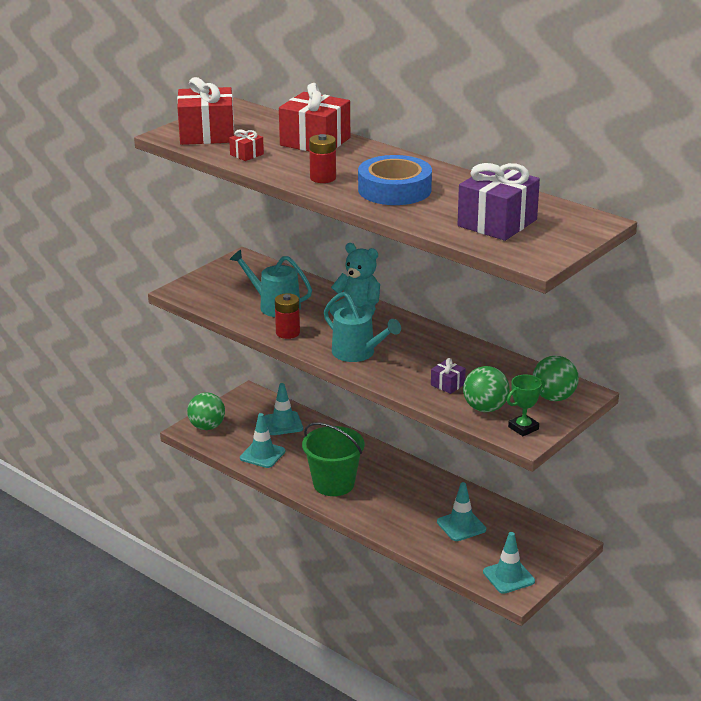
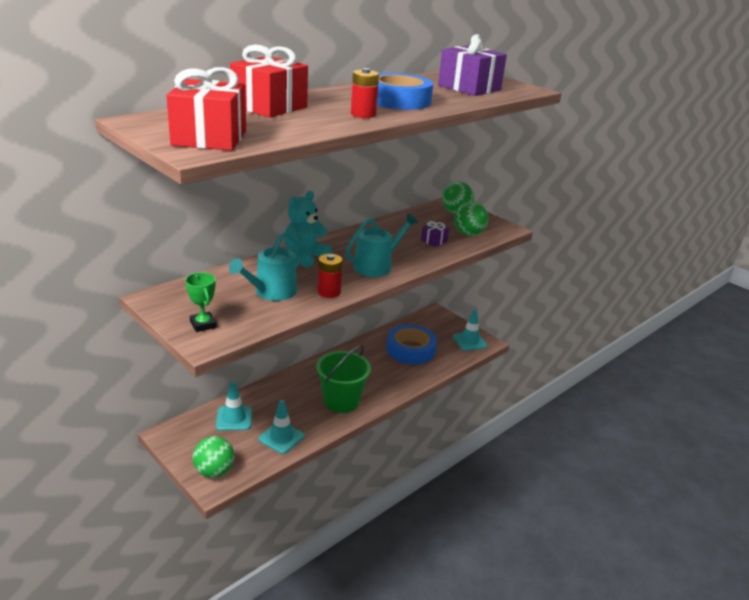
camera: 85 degrees left, 0 degrees up
red gift [229,130,264,161] -> none
turquoise traffic cone [437,482,486,541] -> blue tape [387,324,437,364]
green trophy [507,374,545,436] -> green trophy moved to [185,272,217,332]

